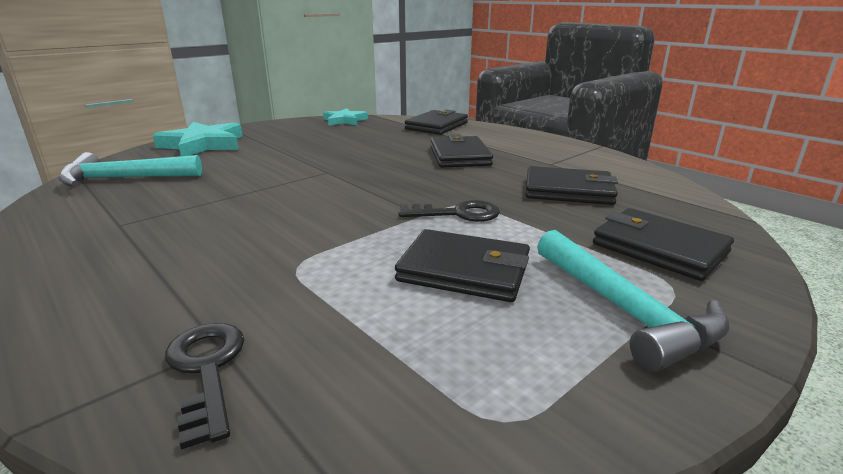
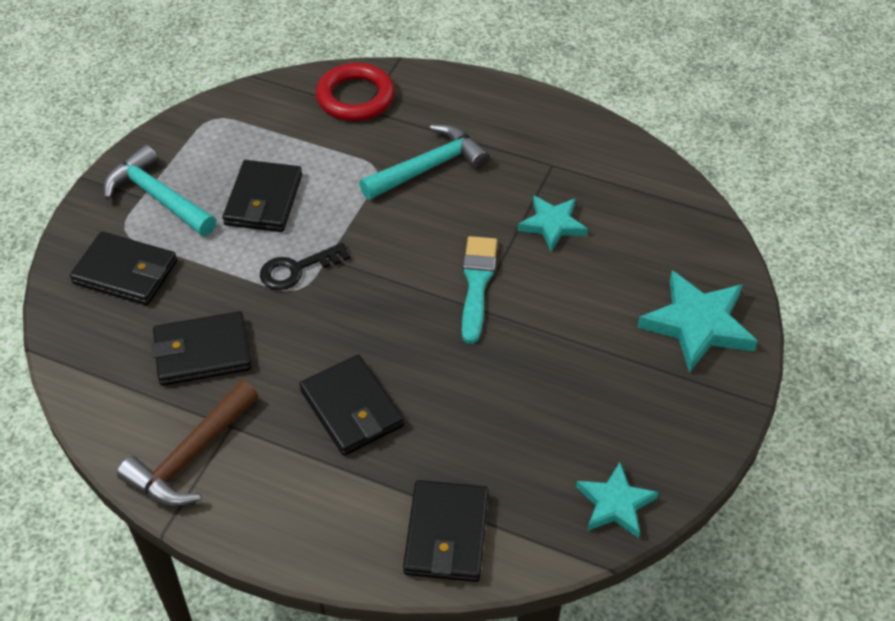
camera: 155 degrees right, 25 degrees up
turquoise hammer [59,152,202,187] -> turquoise hammer moved to [359,124,489,200]
black key [165,323,244,450] -> red ring [316,63,395,121]
black wallet [395,229,530,302] -> black wallet turned 75 degrees counterclockwise [223,160,302,232]
none -> brown hammer [117,380,258,506]
none -> turquoise brush [462,236,497,344]
none -> turquoise star [518,196,588,251]

